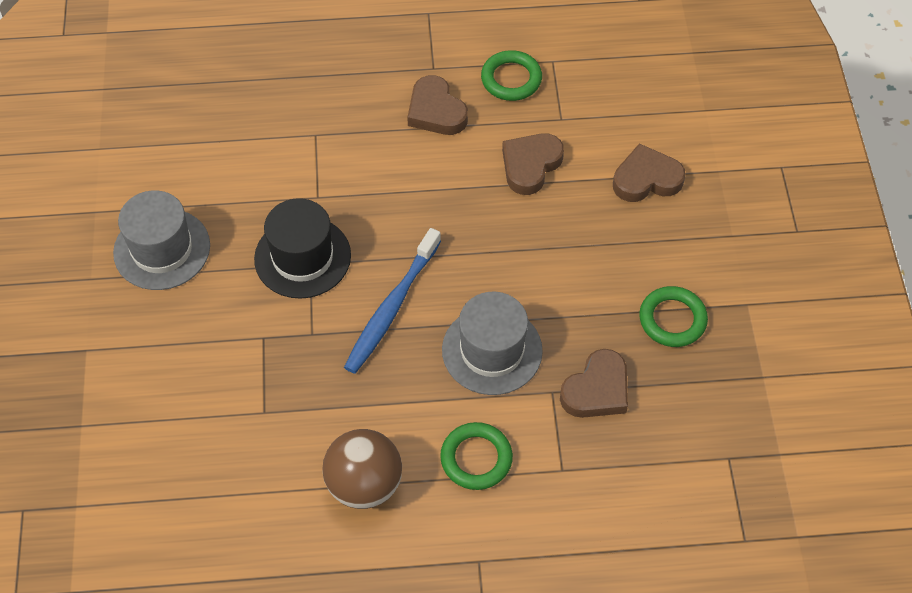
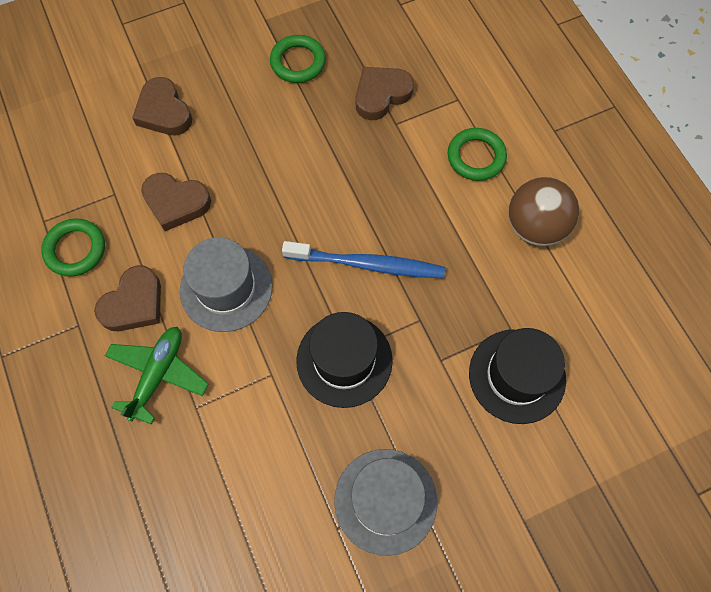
camera: 110 degrees left, 10 degrees up
grey hat [442,292,543,395] -> grey hat moved to [180,237,273,332]
brown heart [560,349,628,418] -> brown heart turned 60 degrees counterclockwise [356,67,414,120]
none -> green plane [105,327,208,425]
none -> black hat [469,328,566,424]

